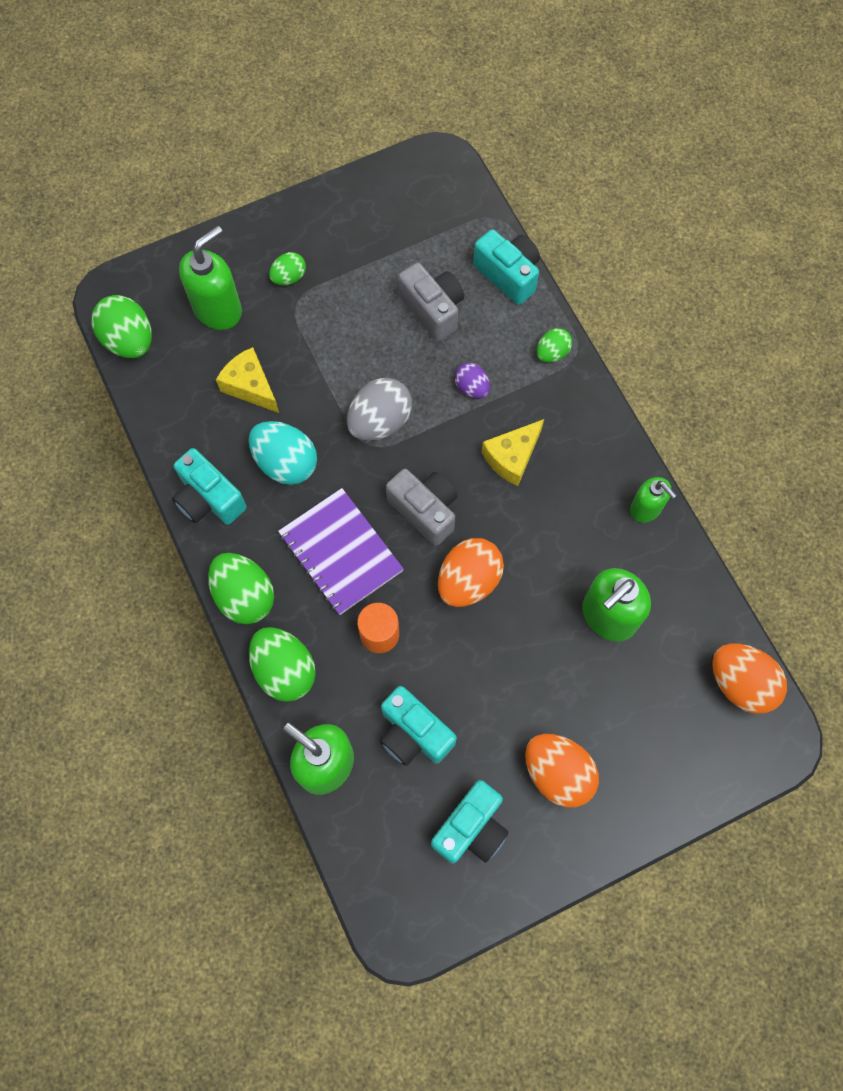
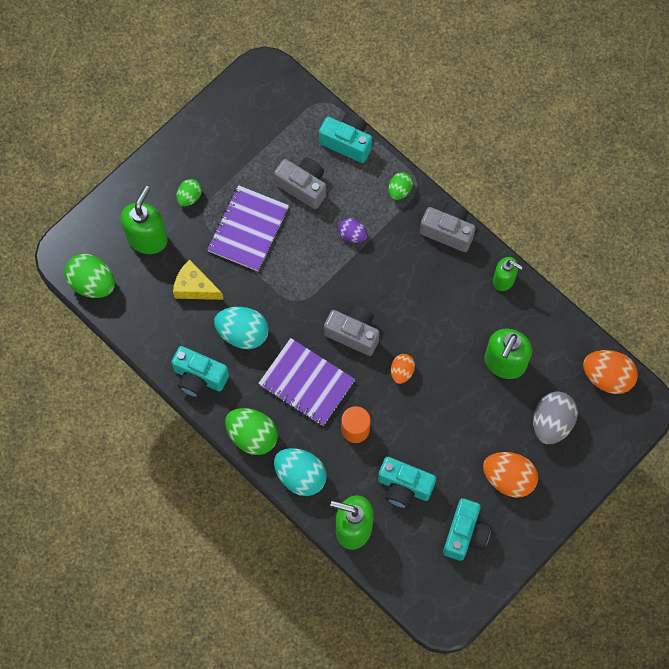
camera: 20 degrees left, 0 degrees up
green egg [249,627,316,702] -> turquoise egg [274,448,327,496]
grey egg [347,378,412,441] -> grey egg moved to [533,391,578,444]
orange egg [438,538,504,607] -> orange egg [391,354,415,384], size x0.57
yellow cheese [481,419,544,486] -> none
none -> purple notebook [207,185,289,271]
none -> grey camera [420,202,476,252]

